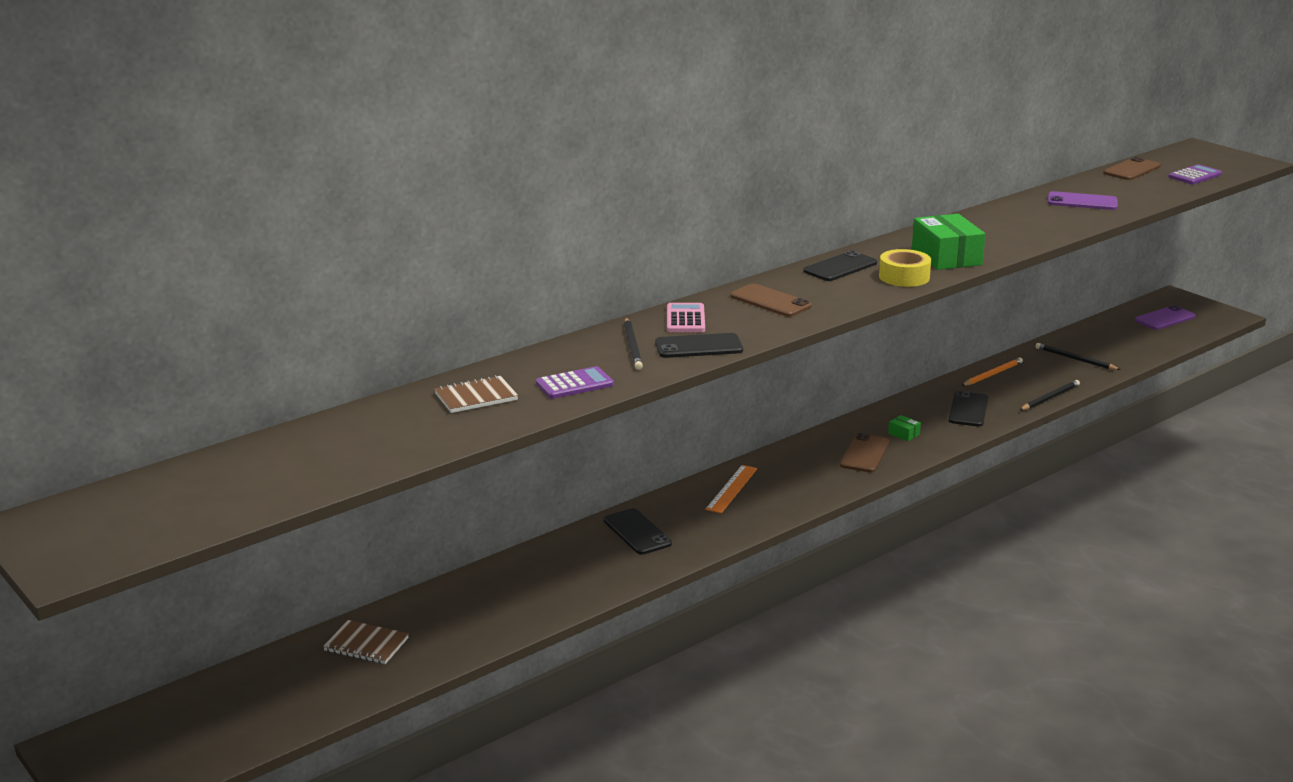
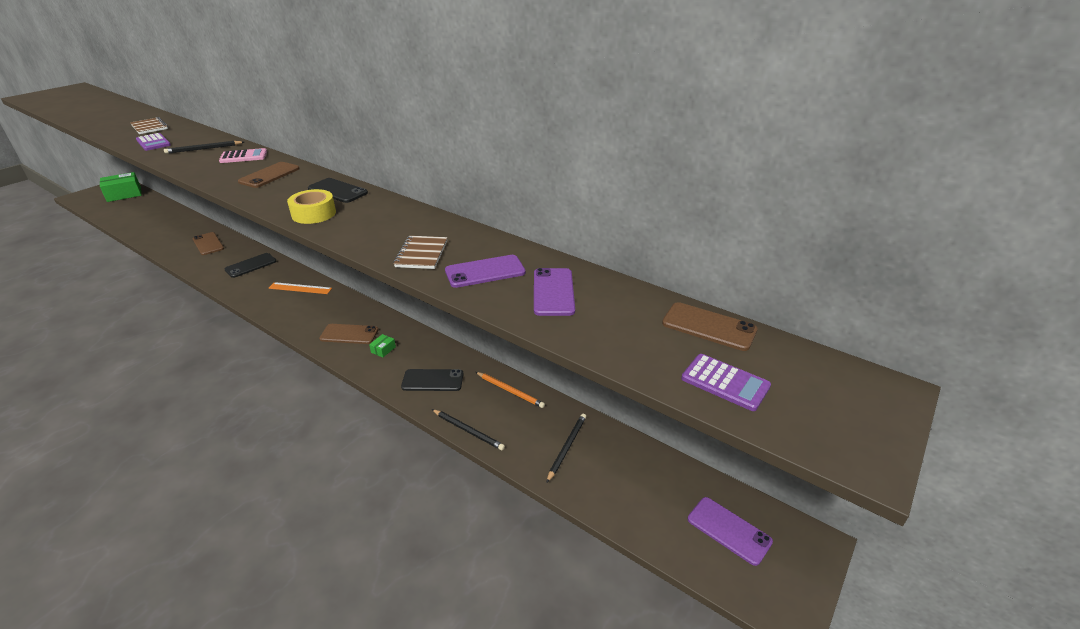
camera: 75 degrees right, 10 degrees up
brown notebook [323,620,409,664] -> brown notebook moved to [393,236,447,269]
black phone [655,333,743,358] -> none
green box [912,214,985,270] -> green box moved to [100,172,142,202]
none -> brown phone [192,232,224,255]
none -> purple phone [445,255,526,288]

